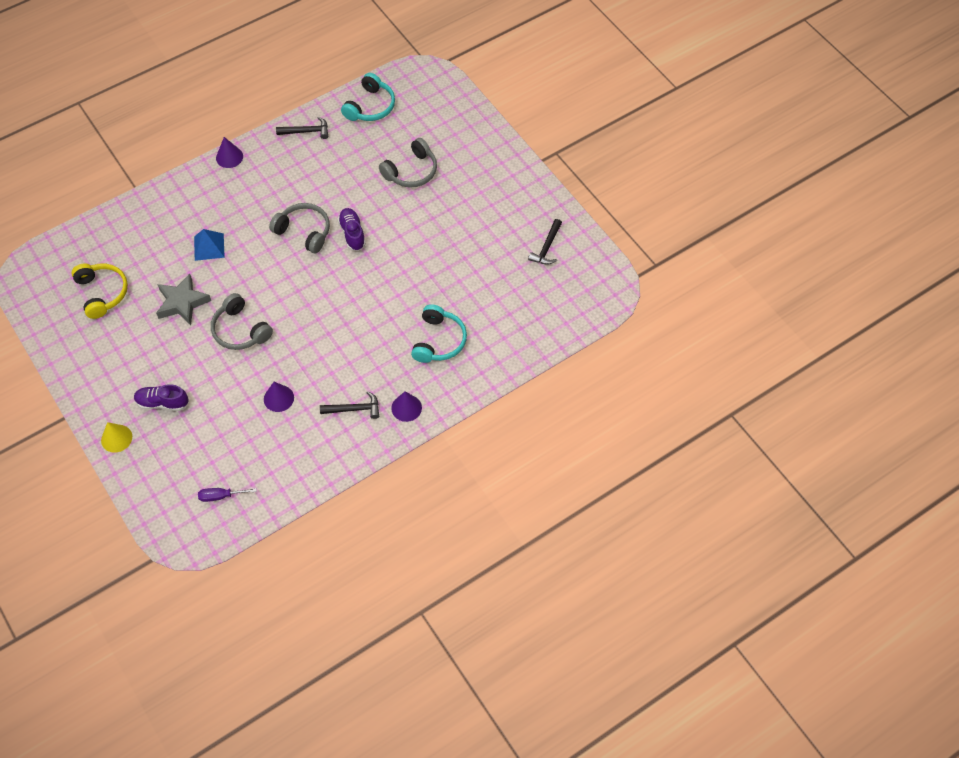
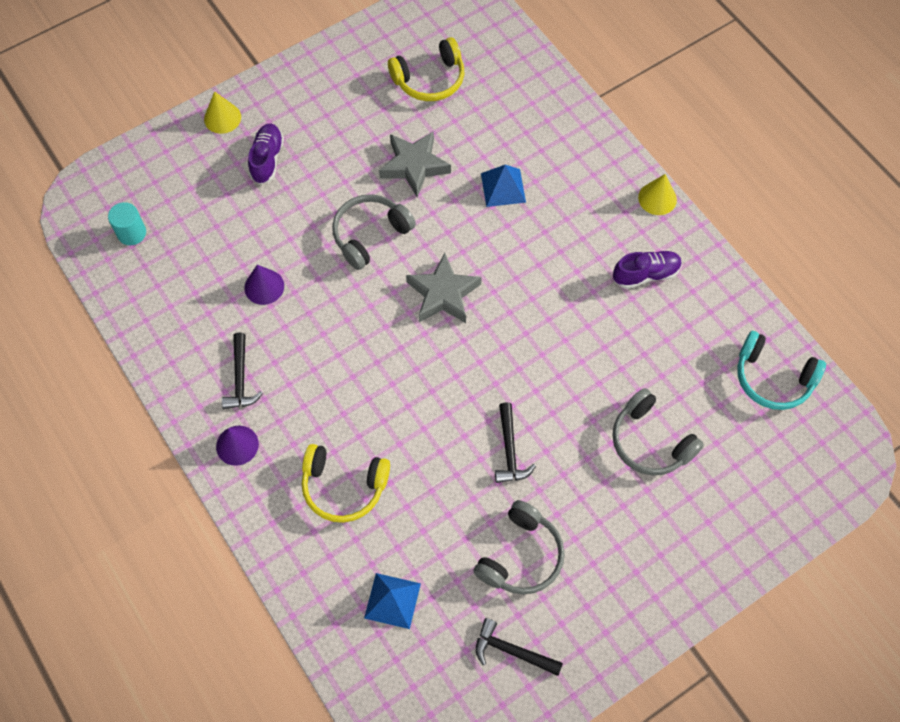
camera: 90 degrees right, 5 degrees up
purple screwdriver [198,488,257,502] -> turquoise cylinder [108,202,146,245]
purple cone [216,137,243,168] -> yellow cone [638,174,677,215]
grey headphones [269,203,330,253] -> grey headphones moved to [473,500,565,595]
black hammer [276,117,328,139] -> black hammer moved to [495,402,536,483]
purple shoe [338,208,366,251] -> purple shoe moved to [613,251,682,289]
turquoise headphones [411,304,467,363] -> yellow headphones [301,444,390,523]
none -> blue pyramid [364,573,421,629]
none -> grey star [406,252,482,323]

